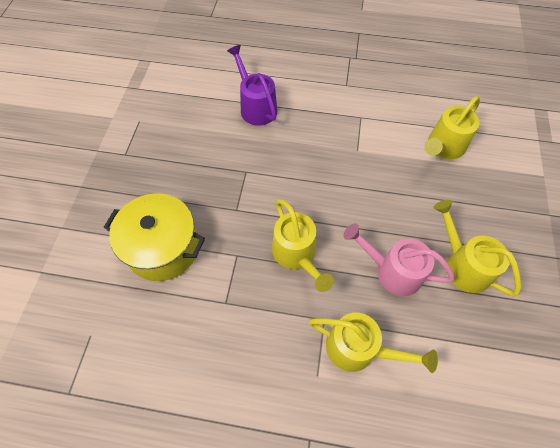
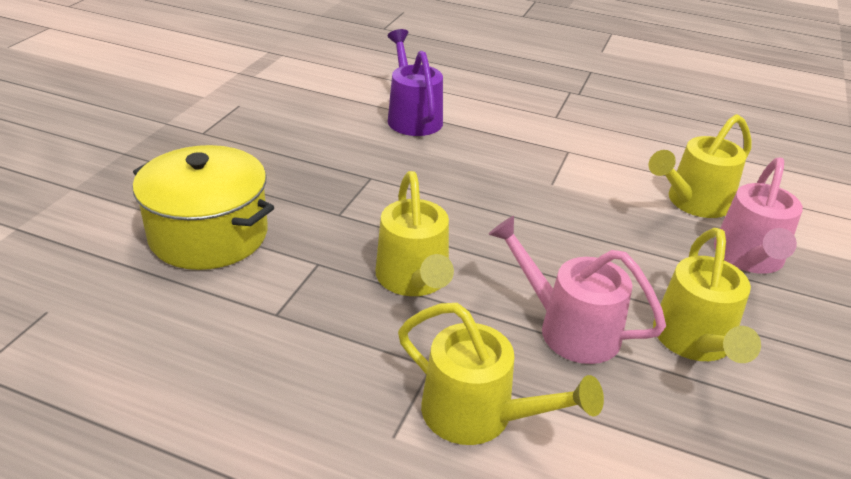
camera: 10 degrees right, 25 degrees down
yellow watering can [433,200,521,296] -> yellow watering can turned 150 degrees counterclockwise [653,228,761,363]
none -> pink watering can [714,158,803,274]

